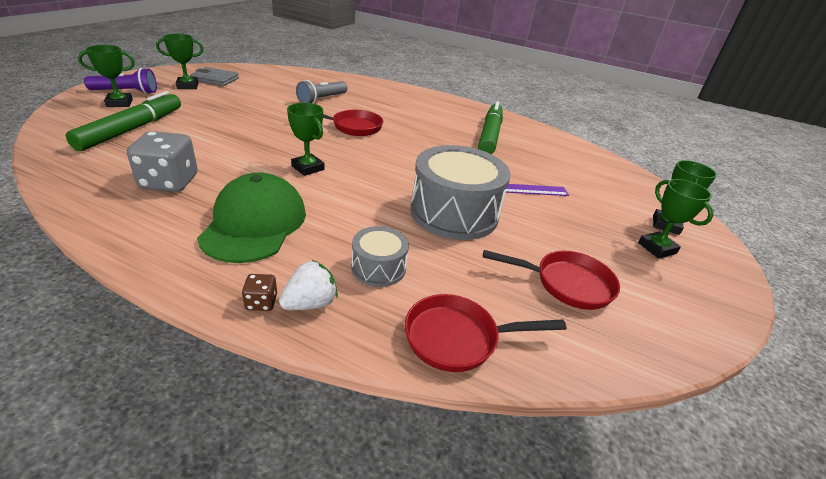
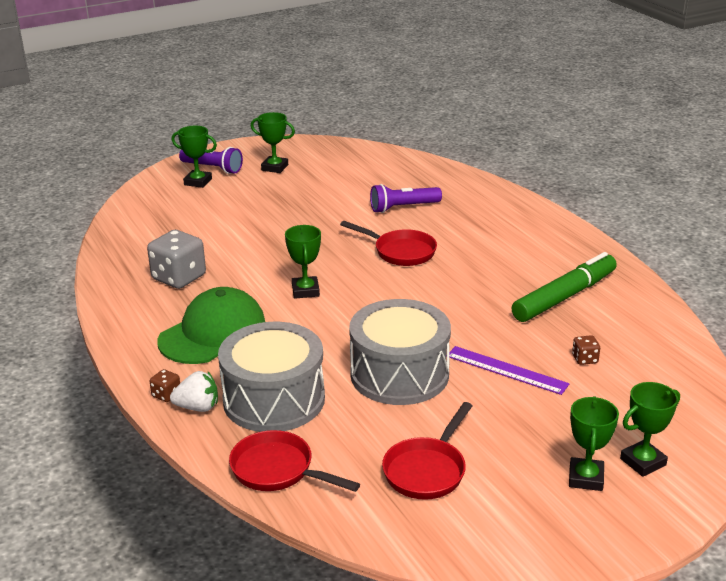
camera: 40 degrees right, 5 degrees down
green marker [66,91,181,151] -> none
grey wallet [190,67,239,86] -> none
grey flashlight [296,80,348,103] -> purple flashlight [370,184,442,213]
grey drum [351,226,409,287] -> grey drum [218,322,325,432], size x1.98
red pan [483,250,620,310] -> red pan turned 75 degrees clockwise [382,402,472,500]
none -> brown dice [572,335,600,365]

